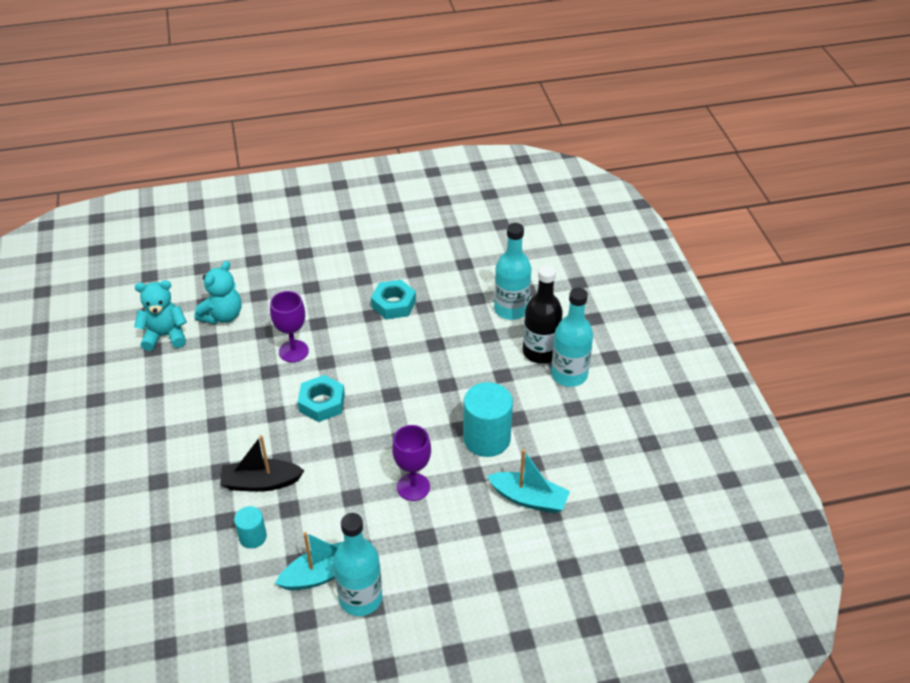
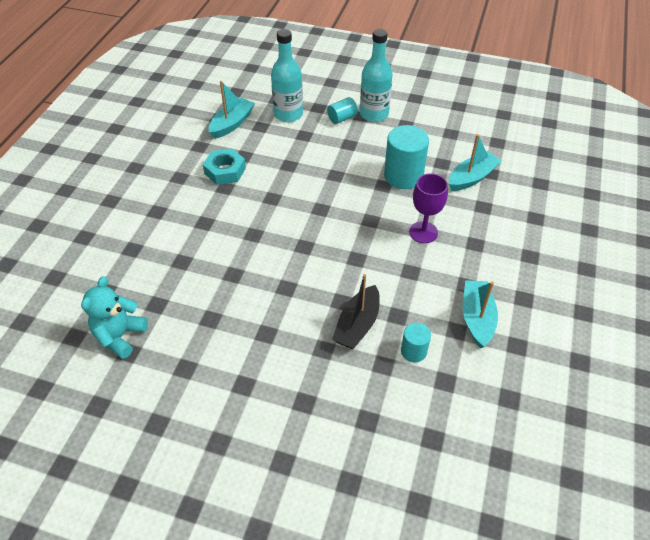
camera: 60 degrees left, 5 degrees up
turquoise teddy bear [194,261,241,324] -> none
purple goblet [270,291,309,363] -> none
turquoise nut [297,375,345,422] -> none
turquoise bottle [333,513,383,616] -> none
black bottle [523,265,563,364] -> turquoise cylinder [327,97,358,124]
none -> turquoise boat [209,81,255,139]

